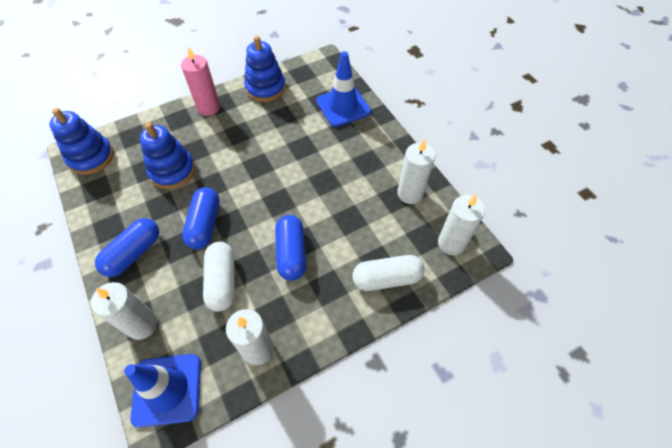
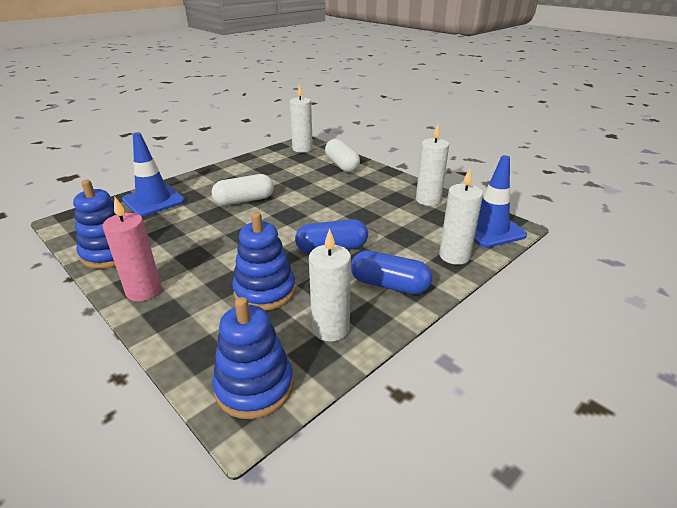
camera: 105 degrees left, 25 degrees down
white capsule [203,242,235,312] -> white capsule moved to [211,174,274,206]
blue capsule [275,215,306,281] -> none
white candle [397,139,435,204] -> white candle moved to [309,228,351,342]

